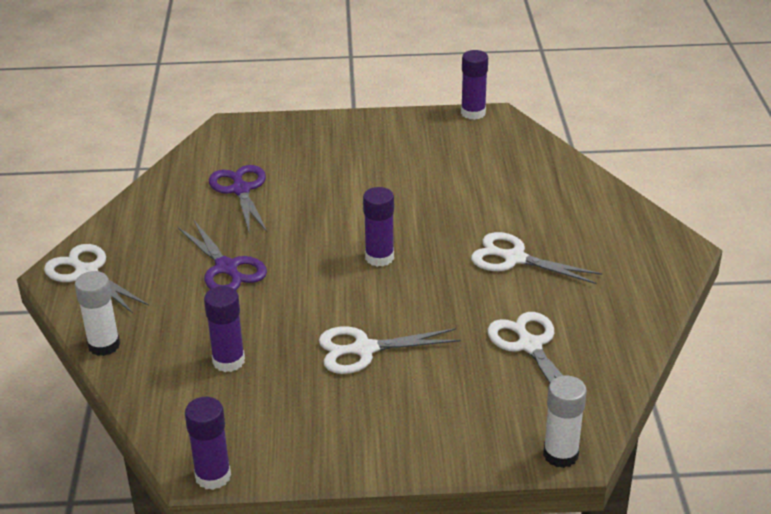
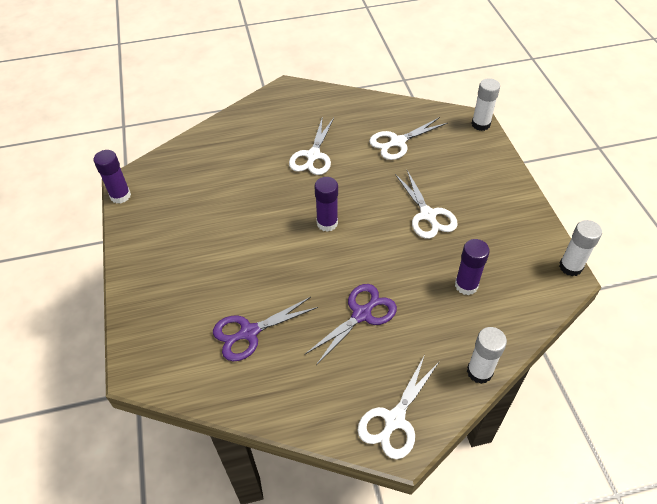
camera: 100 degrees left, 15 degrees up
purple glue stick [185,397,231,490] -> white glue stick [559,220,602,276]

